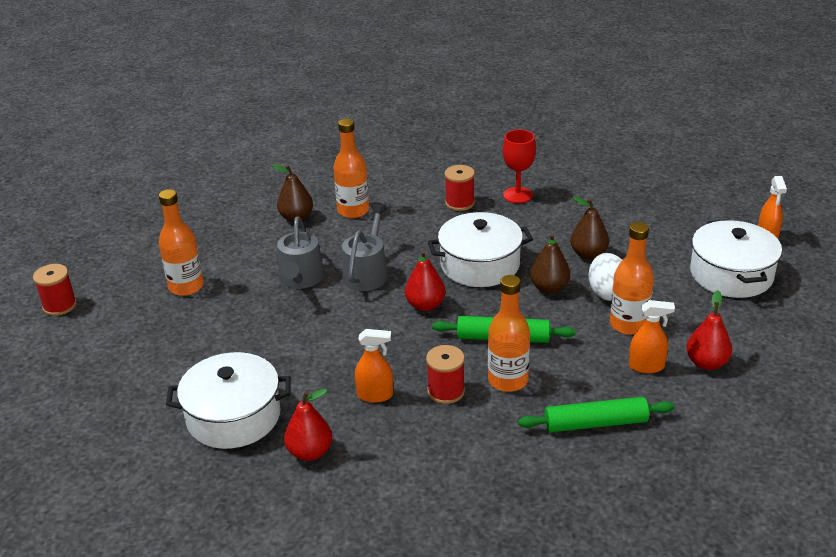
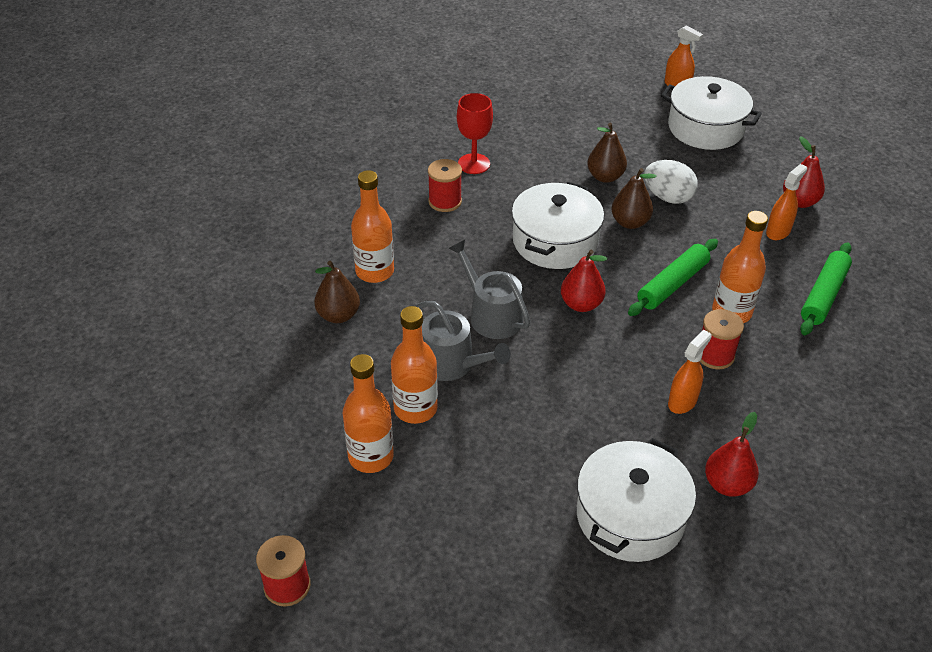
camera: 55 degrees left, 10 degrees up
orange bottle [610,222,654,335] -> orange bottle moved to [391,306,438,424]

